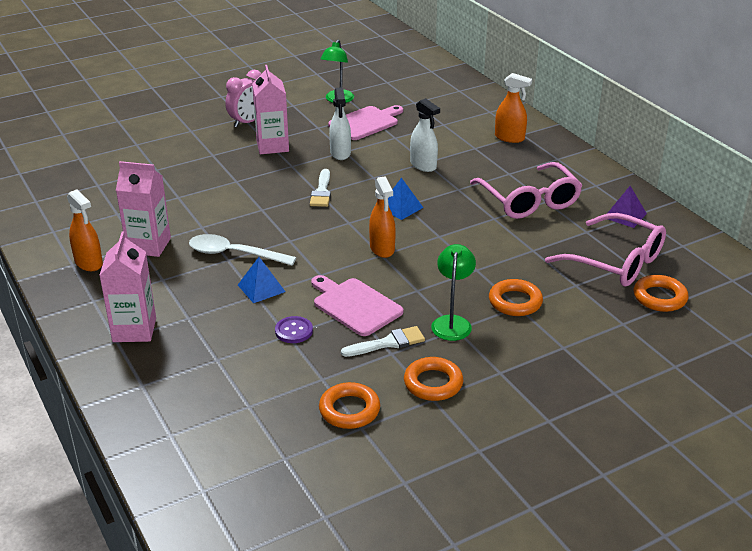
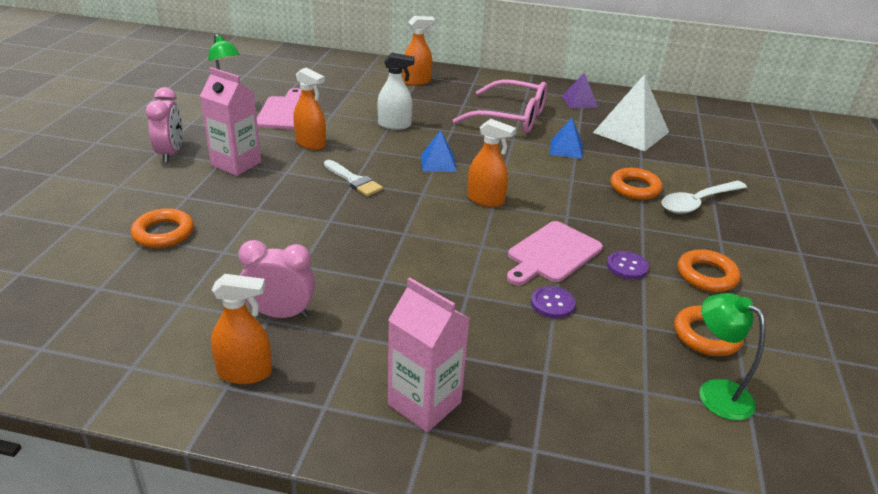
camera: 50 degrees left, 0 degrees up
pink carton [116,161,171,257] -> pink clock [238,240,315,318]
white spoon [189,234,297,265] -> white spoon moved to [661,181,747,214]
blue pyramid [238,257,285,303] -> blue pyramid moved to [550,118,583,159]
pink cutting board [311,275,403,336] -> pink cutting board turned 45 degrees counterclockwise [507,221,603,285]
white spray bottle [329,87,351,160] -> orange spray bottle [294,67,326,150]
white brush [341,326,425,357] -> purple button [607,251,649,280]
green lamp [431,244,476,341] -> green lamp moved to [699,293,765,420]
pink glasses [545,213,666,287] -> white pyramid [593,74,669,152]
orange ring [634,275,688,312] -> orange ring moved to [131,208,194,248]

